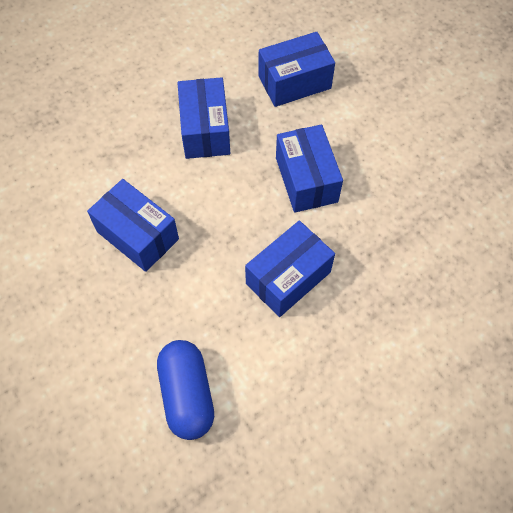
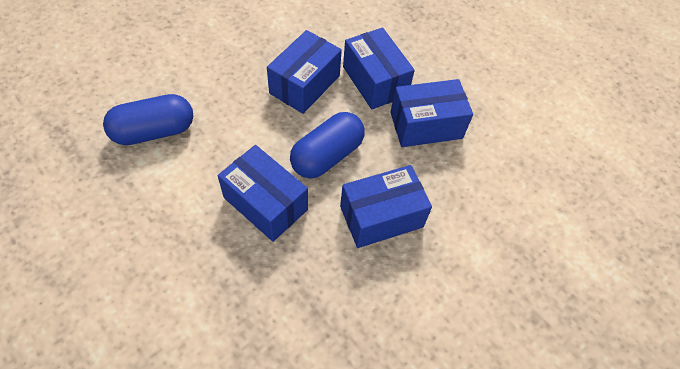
camera: 80 degrees right, 5 degrees down
blue box [259,32,335,107] -> blue box moved to [343,28,415,109]
none -> blue capsule [290,112,365,179]

